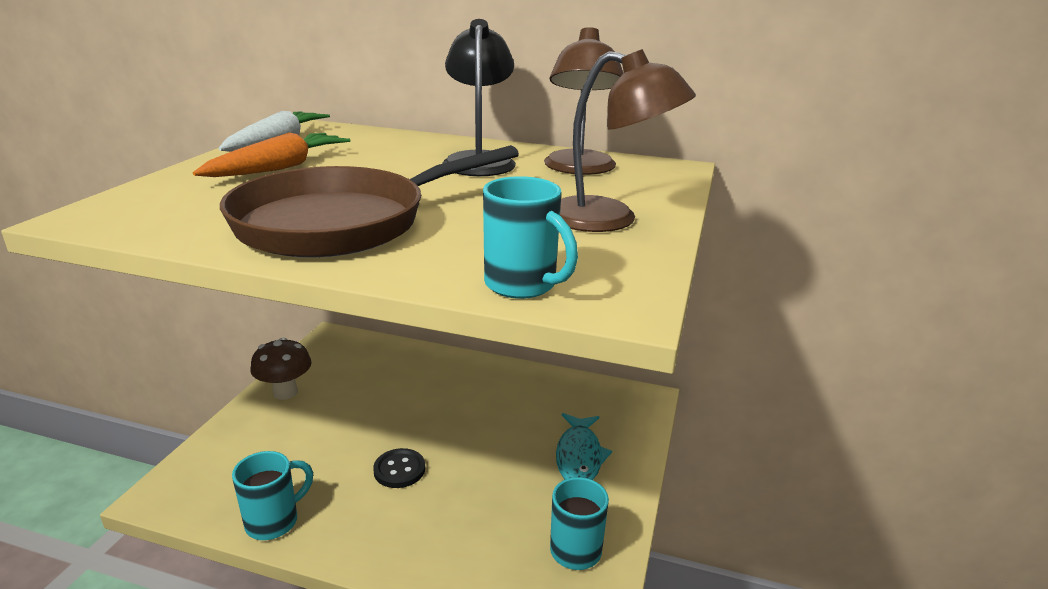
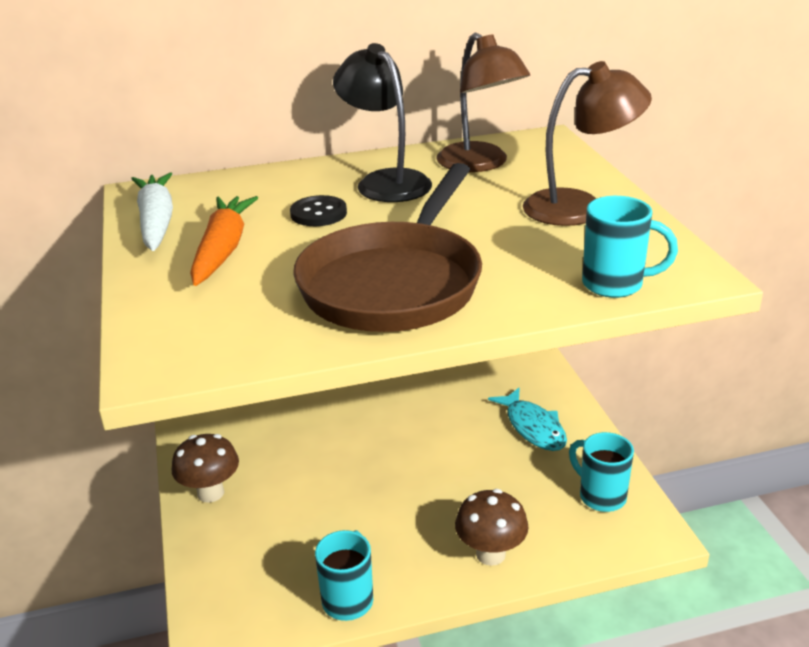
camera: 30 degrees left, 5 degrees up
black button [373,448,425,488] -> black button moved to [290,195,347,226]
none -> brown mushroom [455,489,529,566]

